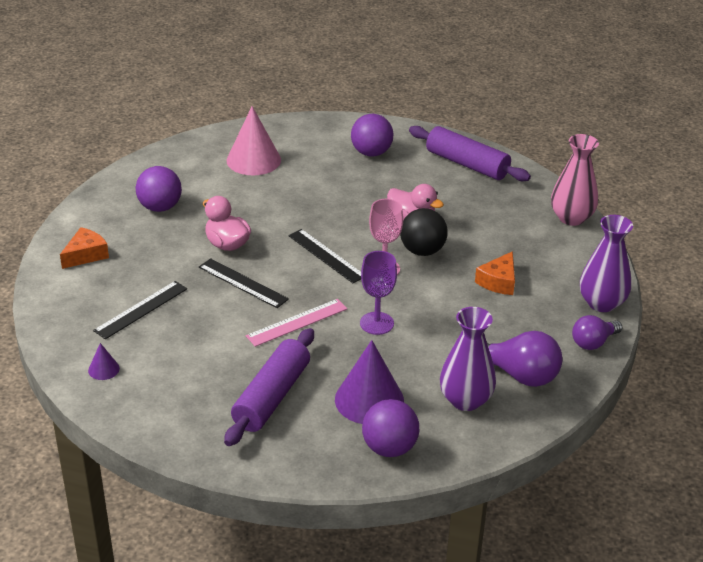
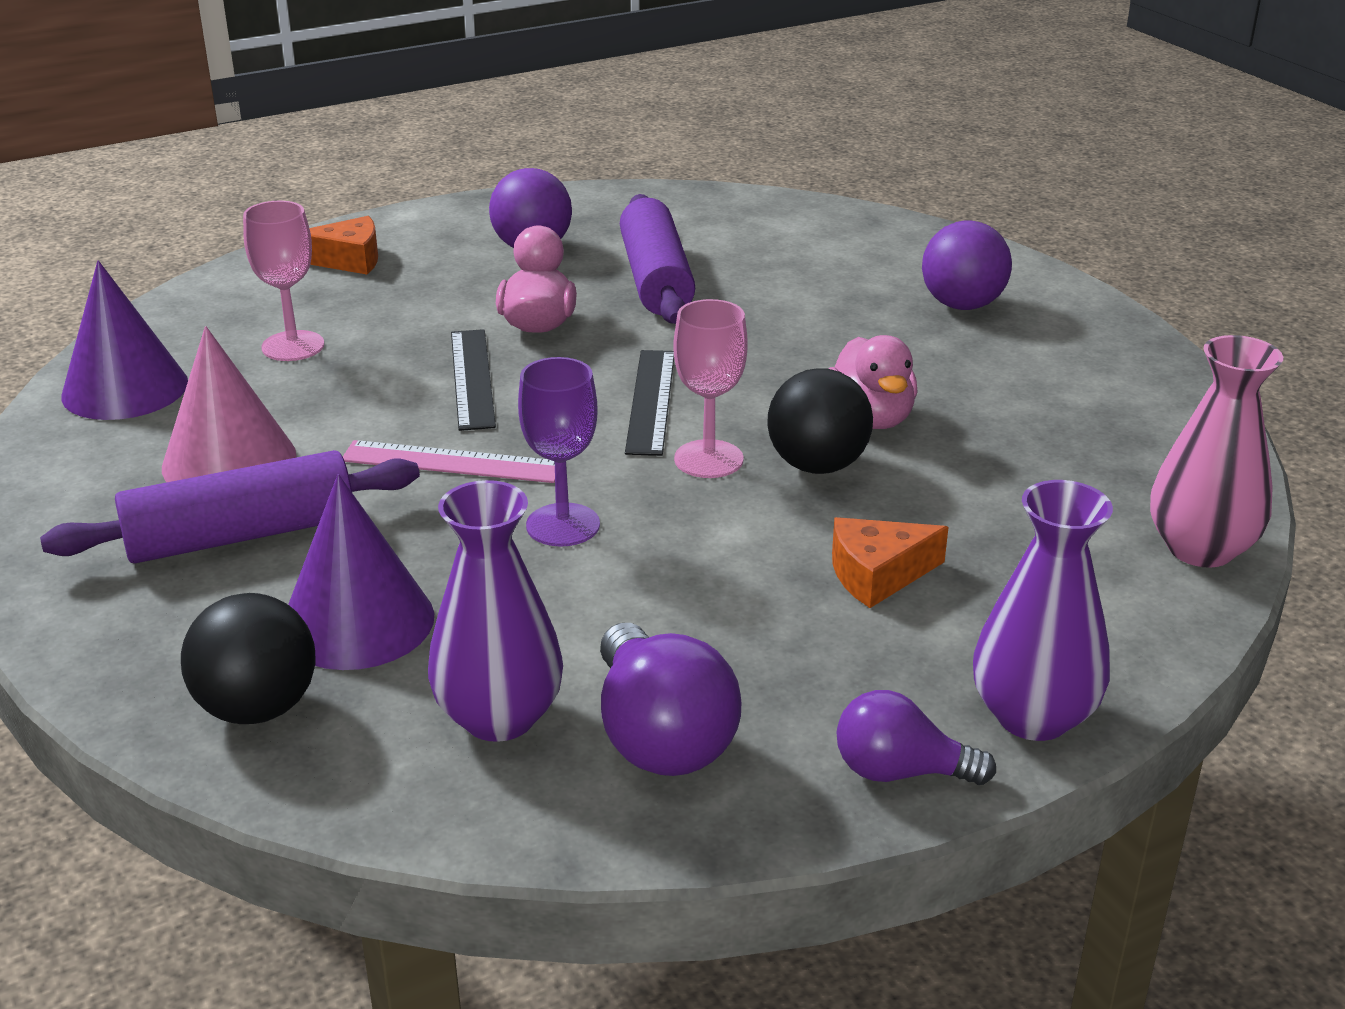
camera: 45 degrees right, 5 degrees down
purple cone [88,343,120,380] -> purple cone [62,260,188,420], size x2.19
black ruler [93,281,187,339] -> pink goblet [243,201,324,361]
pink cone [227,106,281,175] -> pink cone moved to [162,326,296,482]
purple ball [362,399,419,457] -> black ball [181,593,316,724]
purple rolling pin [409,126,531,181] -> purple rolling pin moved to [620,194,695,324]

